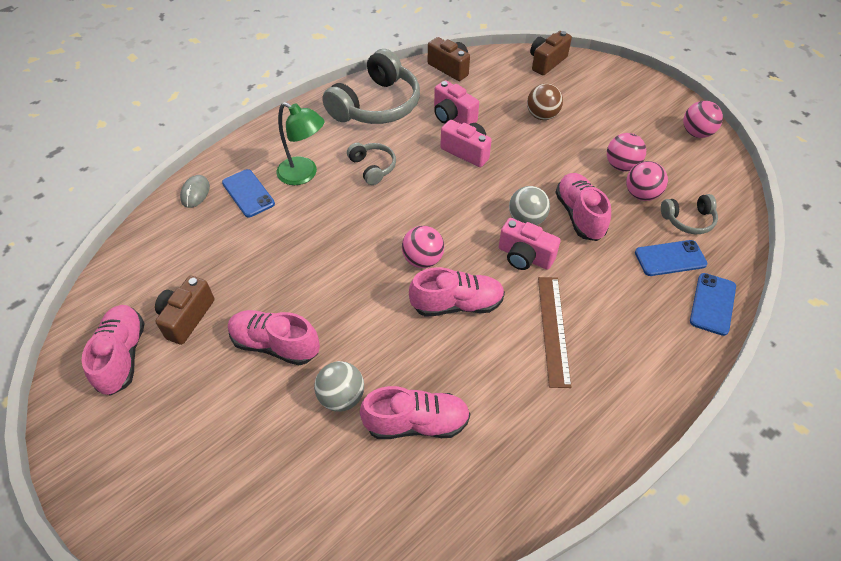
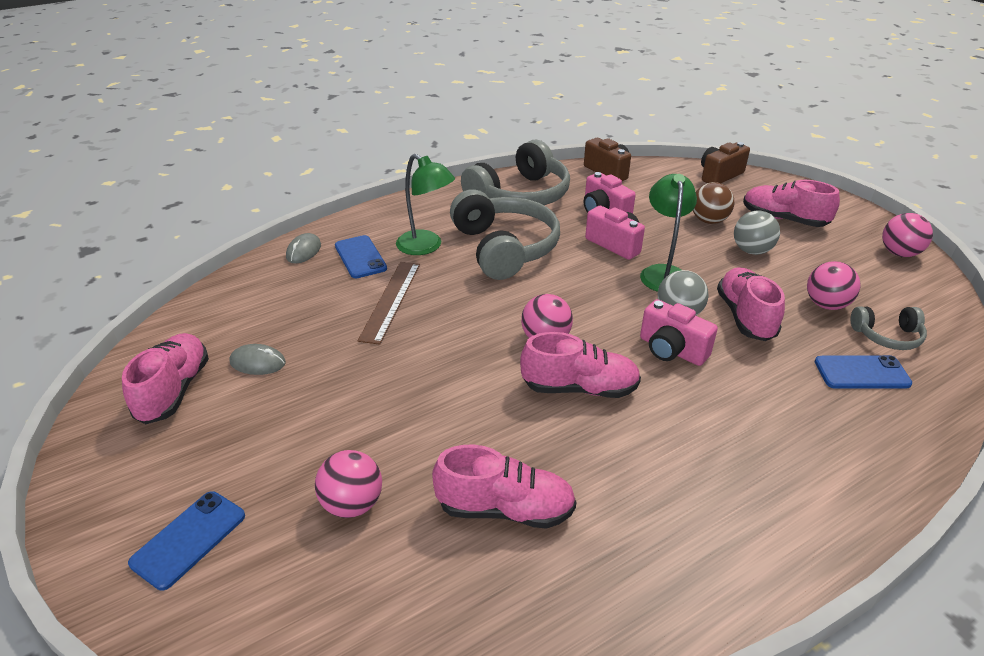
camera: 10 degrees right, 15 degrees down
brown camera [155,276,214,345] -> grey mouse [230,344,286,375]
pink shoe [228,310,320,365] -> pink shoe moved to [743,180,840,227]
grey ball [314,361,364,412] -> grey ball moved to [734,210,780,255]
grey headphones [347,143,396,185] -> grey headphones [450,189,560,280], size x2.02
brown ruler [538,277,572,388] -> brown ruler moved to [358,262,420,345]
pink ball [607,133,646,172] -> pink ball moved to [315,450,382,518]
blue phone [690,273,736,336] -> blue phone moved to [128,491,245,590]
none -> green lamp [640,174,697,292]

